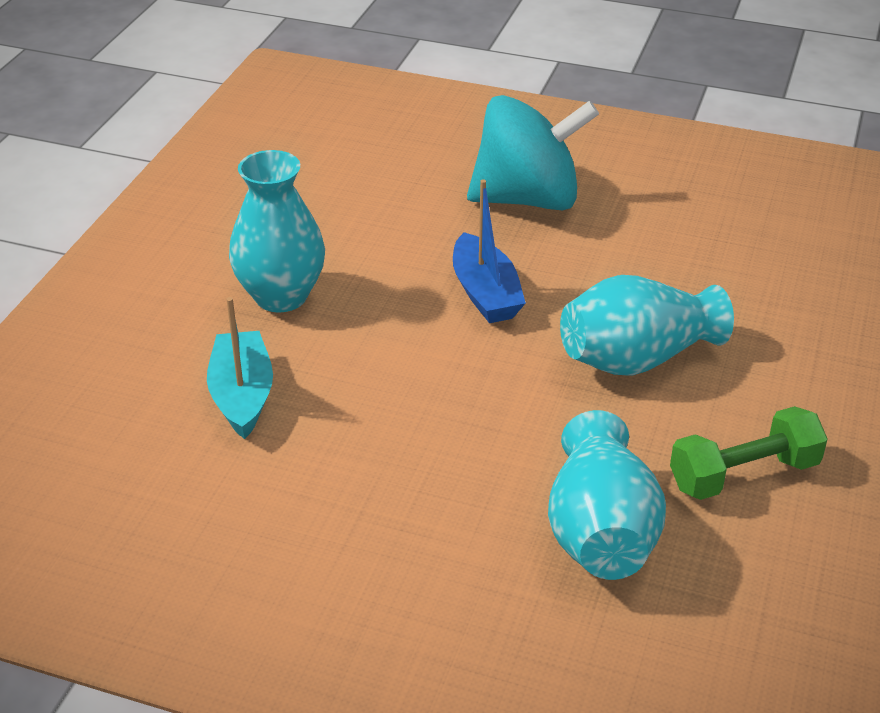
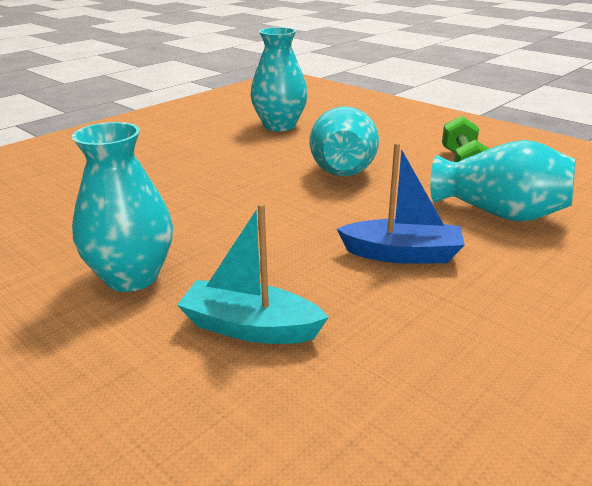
camera: 65 degrees left, 10 degrees down
blue boat [453,179,526,323] -> blue boat moved to [337,143,465,264]
turquoise spinning top [467,95,599,210] -> none
none -> turquoise vase [250,27,308,131]

